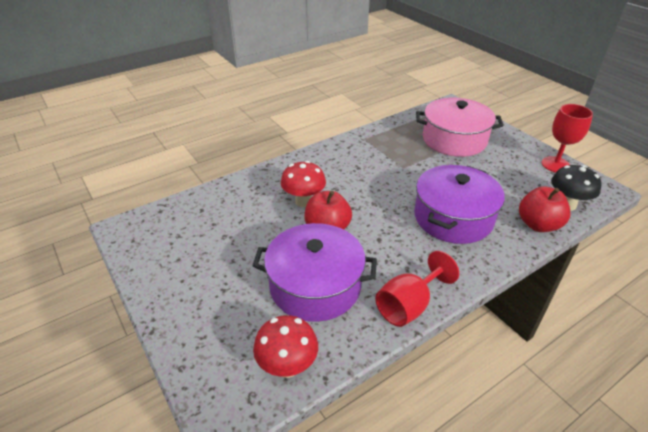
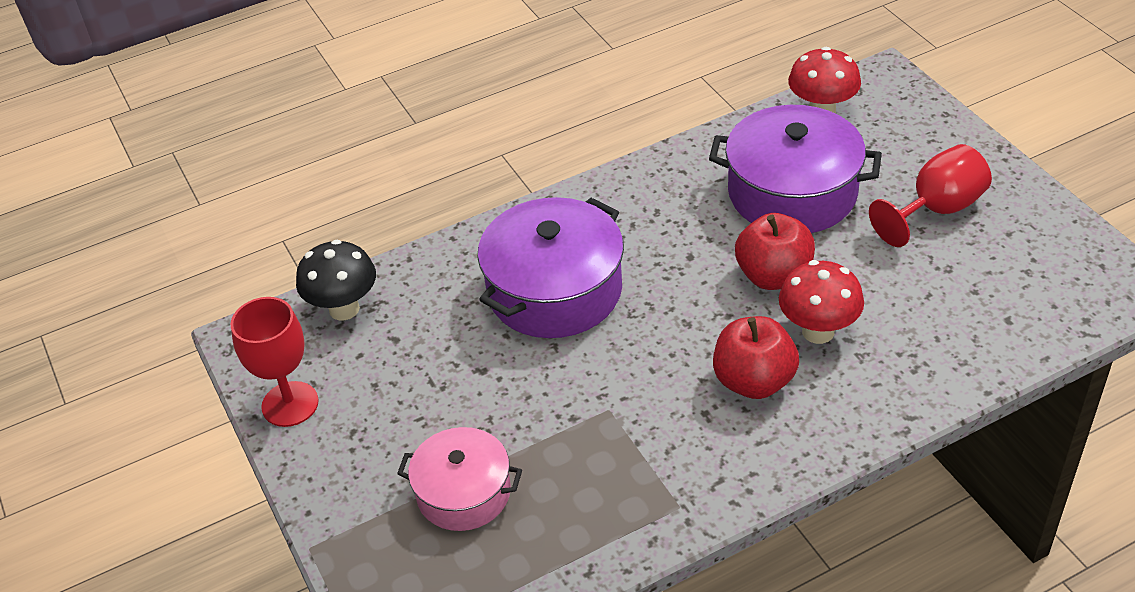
camera: 170 degrees left, 5 degrees up
red goblet [375,251,459,327] -> red goblet moved to [869,144,992,247]
pink pot [416,98,504,157] -> pink pot [397,427,522,531], size x0.62
red apple [519,186,571,232] -> red apple moved to [713,316,799,399]

